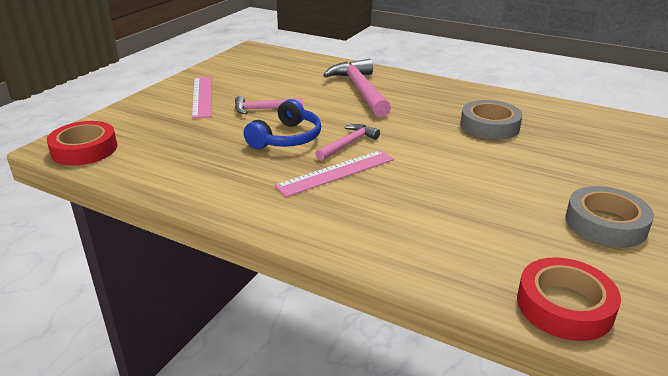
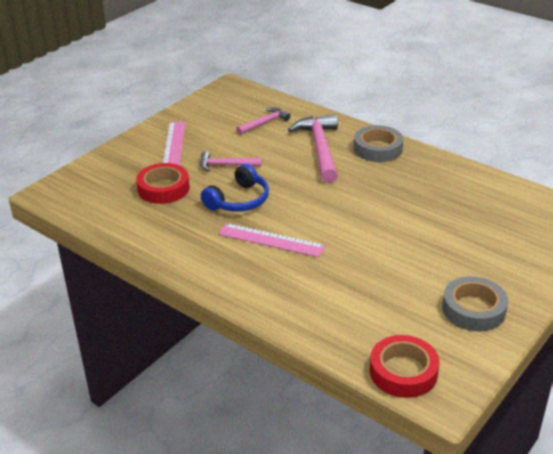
camera: 10 degrees right, 5 degrees up
red tape [47,121,117,165] -> red tape moved to [136,163,190,204]
pink ruler [274,150,394,197] -> pink ruler turned 45 degrees clockwise [219,223,326,257]
pink hammer [315,124,380,161] -> pink hammer moved to [237,107,290,135]
grey tape [460,100,523,140] -> grey tape moved to [354,125,403,162]

